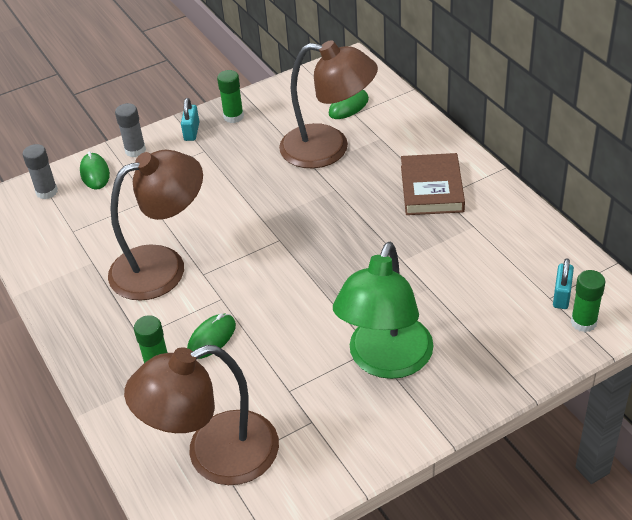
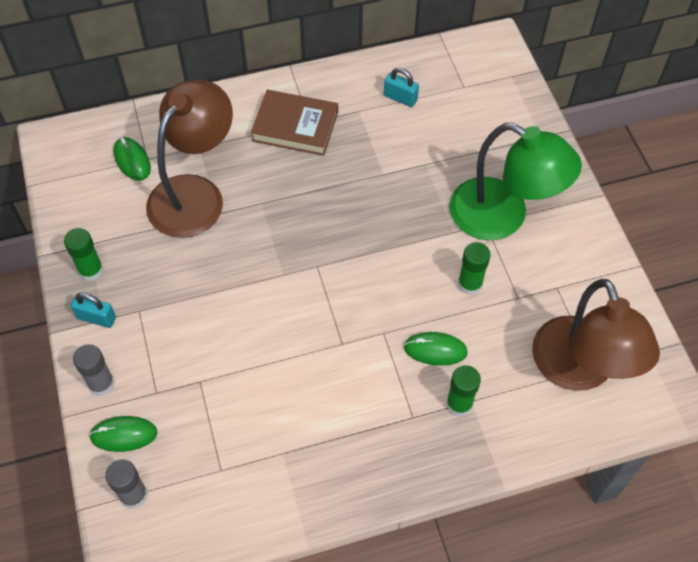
camera: 80 degrees left, 15 degrees up
brown lamp [108,150,203,301] -> none
green mouse [187,314,236,359] -> green mouse turned 45 degrees counterclockwise [404,332,468,366]
turquoise padlock [553,258,574,309] -> turquoise padlock moved to [384,68,419,107]
green glue stick [571,270,605,332] -> green glue stick moved to [458,242,491,295]

